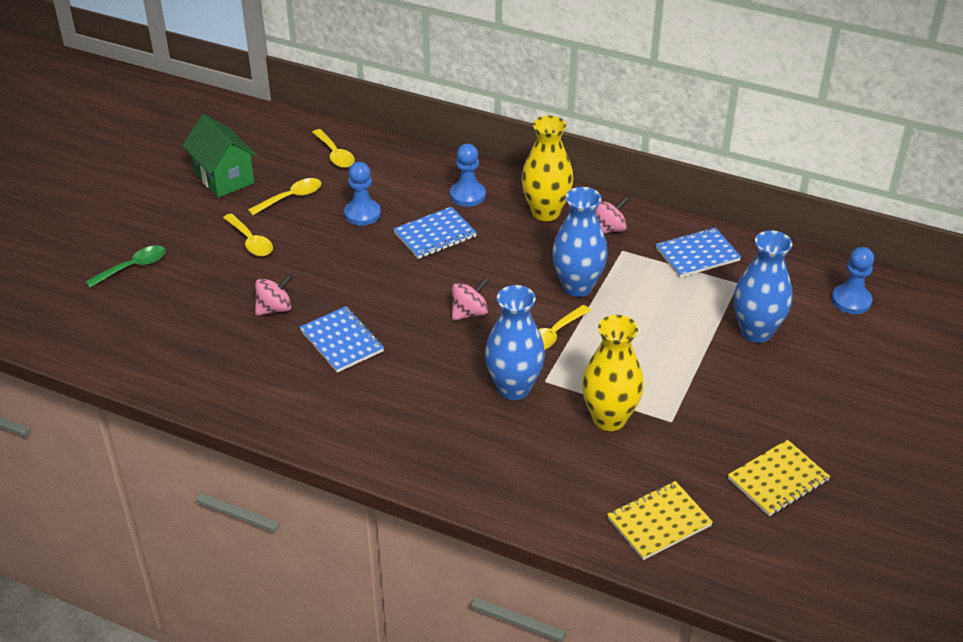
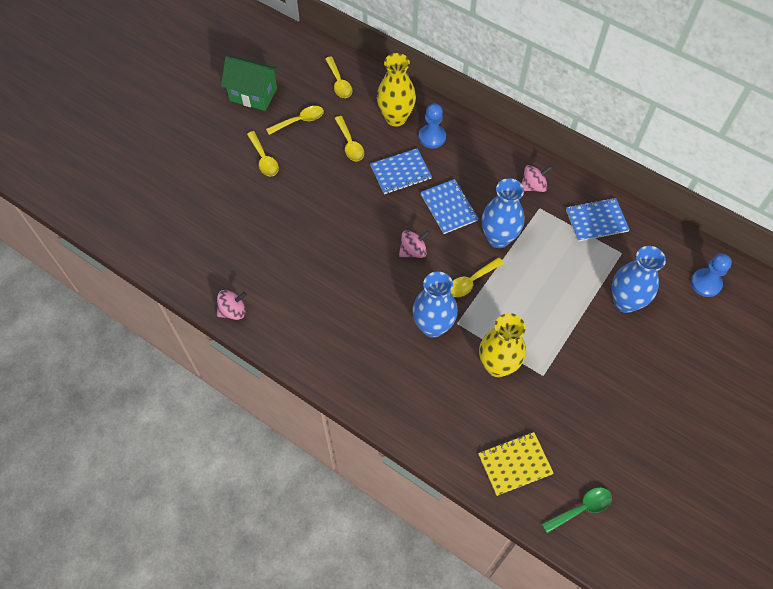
camera: 10 degrees right, 20 degrees up
green spoon [85,246,166,288] -> green spoon moved to [542,487,612,533]
green house [183,114,257,198] -> green house turned 45 degrees counterclockwise [221,56,278,111]
pink spinning top [255,274,293,316] -> pink spinning top moved to [217,290,247,320]
blue notebook [300,306,384,373] -> blue notebook moved to [420,179,479,234]
blue pawn [344,162,381,226] -> yellow spoon [334,116,364,161]
yellow vase [521,115,573,221] -> yellow vase moved to [377,53,416,127]
yellow notebook [728,440,830,516] -> none

